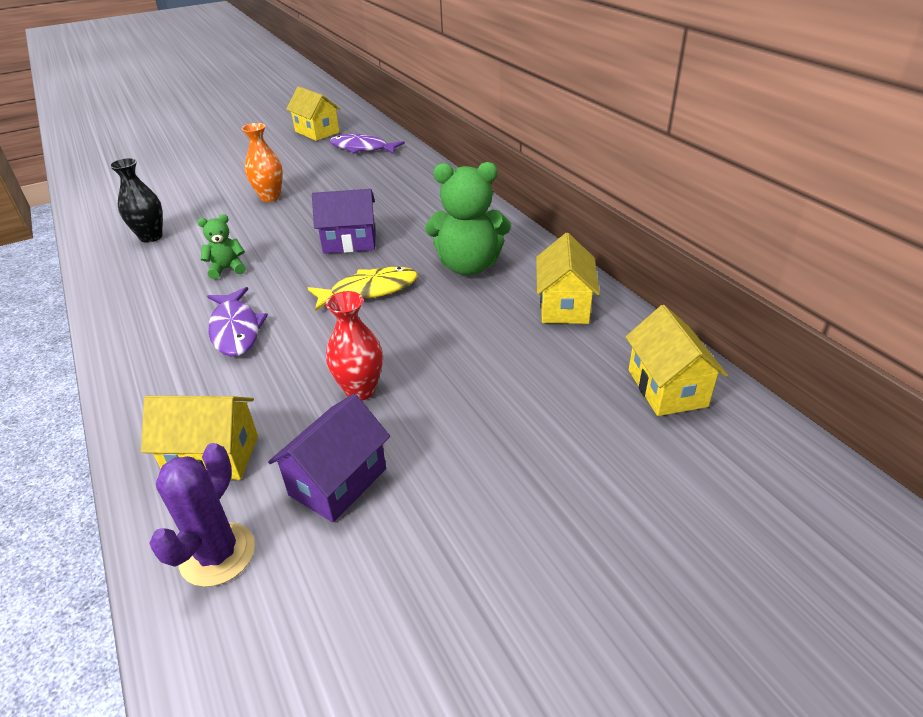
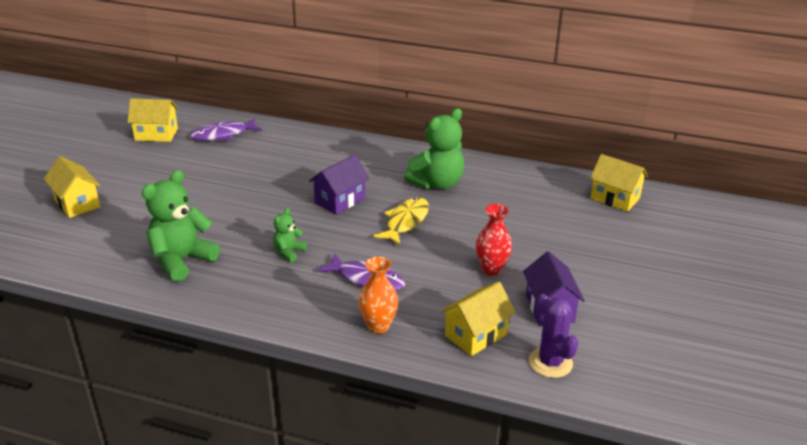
camera: 45 degrees left, 5 degrees down
black vase [109,158,163,243] -> green teddy bear [142,170,220,282]
orange vase [242,123,283,202] -> orange vase moved to [358,256,398,334]
yellow house [536,233,600,324] -> yellow house moved to [44,156,101,218]

